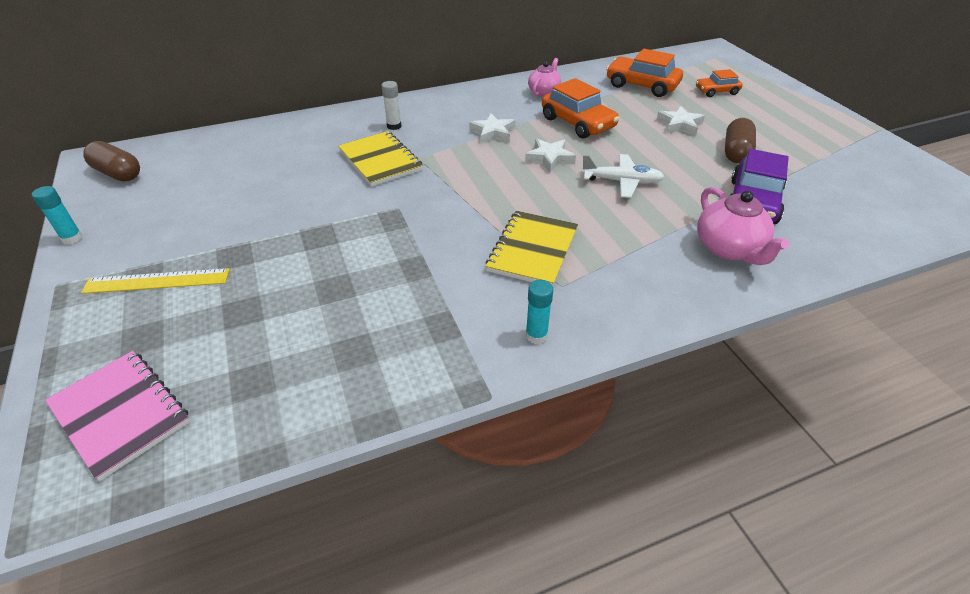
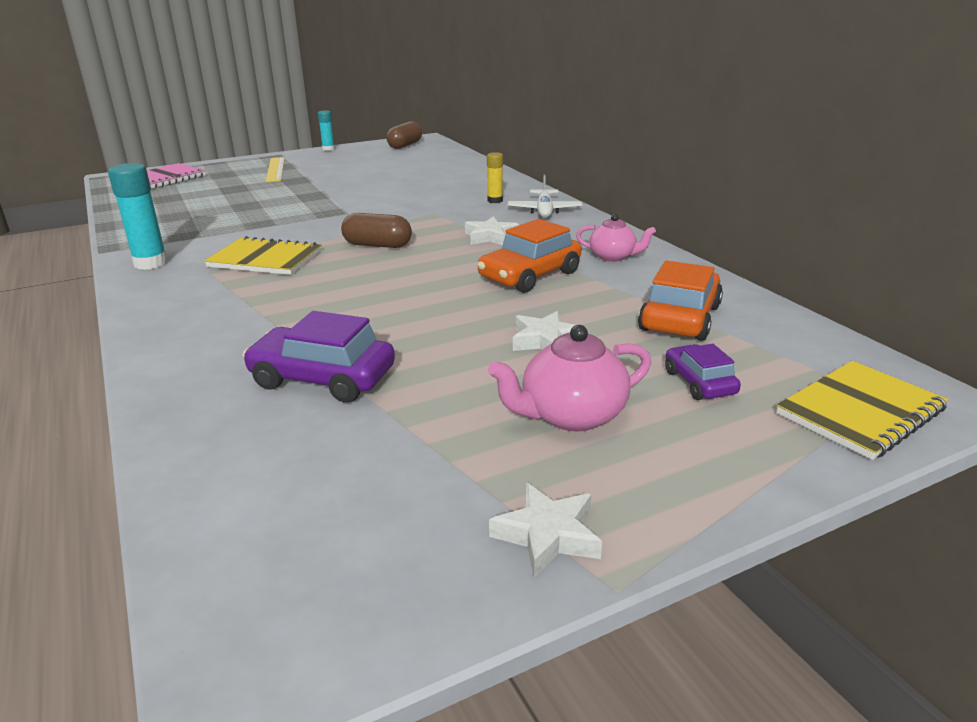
camera: 85 degrees right, 15 degrees down
yellow notebook [338,131,423,187] -> yellow notebook moved to [776,361,948,460]
white glue stick [381,81,402,130] -> yellow glue stick [487,152,503,203]
white star [525,139,576,173] -> white star moved to [489,483,602,577]
turquoise glue stick [526,280,553,344] -> turquoise glue stick [108,163,168,270], size x1.69
white plane [581,154,664,198] -> white plane moved to [508,174,582,218]
orange car [696,69,743,97] -> purple car [665,344,741,400]
pink teapot [697,187,789,265] -> pink teapot moved to [488,325,651,432]
brown capsule [725,118,756,163] -> brown capsule moved to [341,213,412,248]

